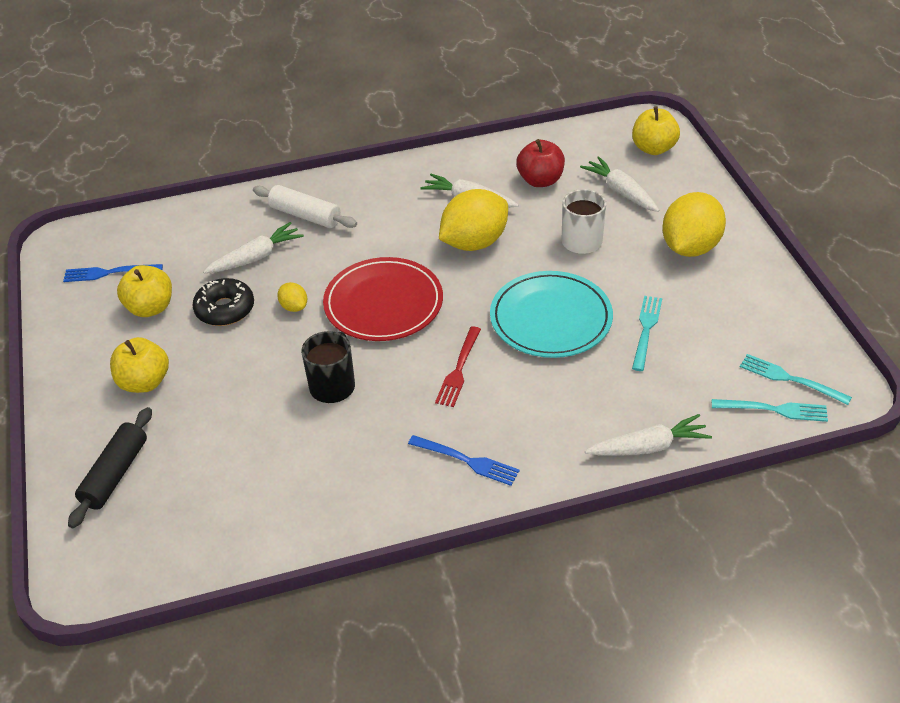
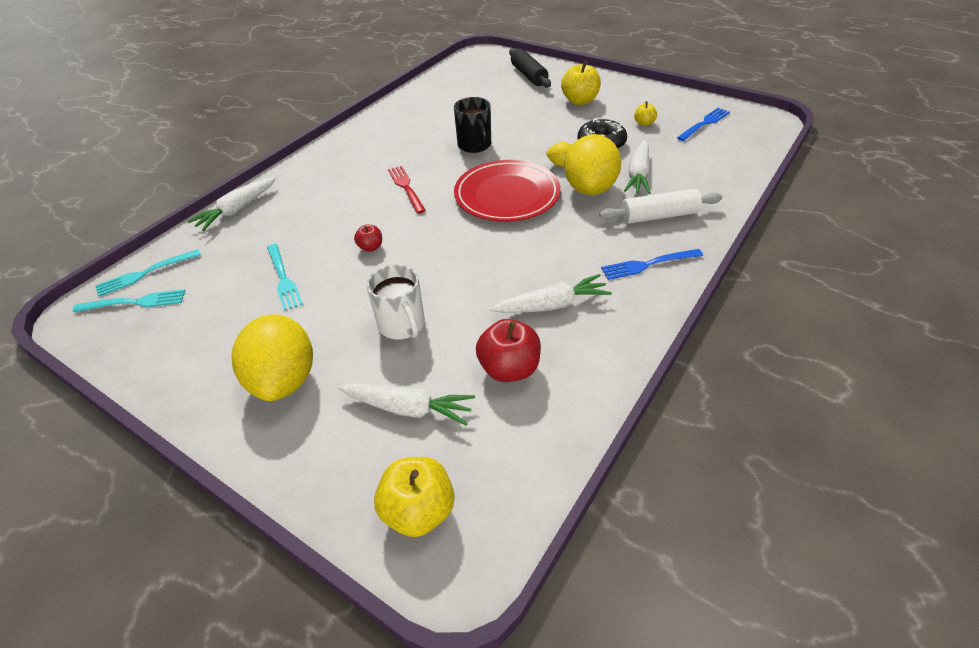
camera: 140 degrees right, 0 degrees up
yellow apple [117,265,172,317] -> yellow apple [634,101,657,126], size x0.54
blue fork [408,435,520,486] -> blue fork moved to [601,249,703,280]
yellow lemon [439,189,508,251] -> yellow lemon moved to [564,134,621,195]
turquoise plate [490,271,613,358] -> red apple [354,225,382,252]

